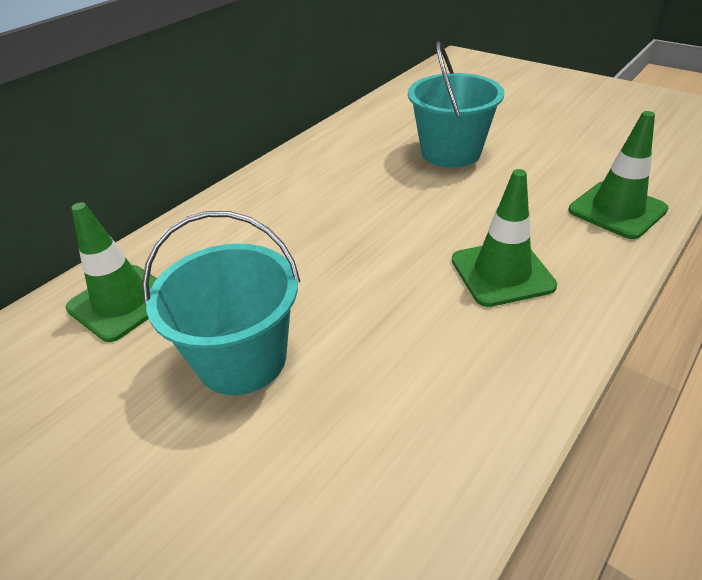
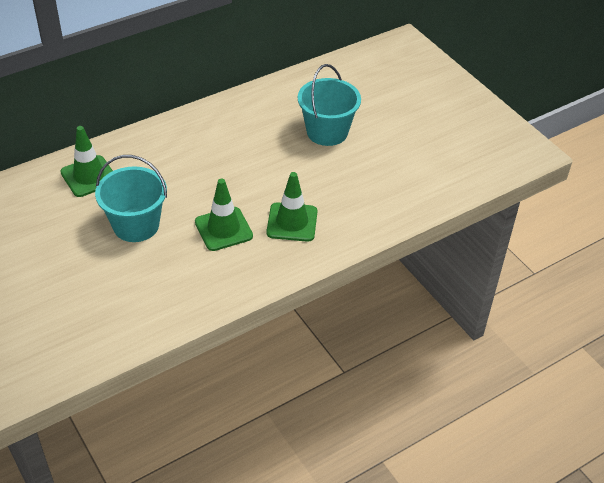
camera: 15 degrees right, 5 degrees up
green traffic cone [568,111,668,239] -> green traffic cone moved to [195,179,253,251]

